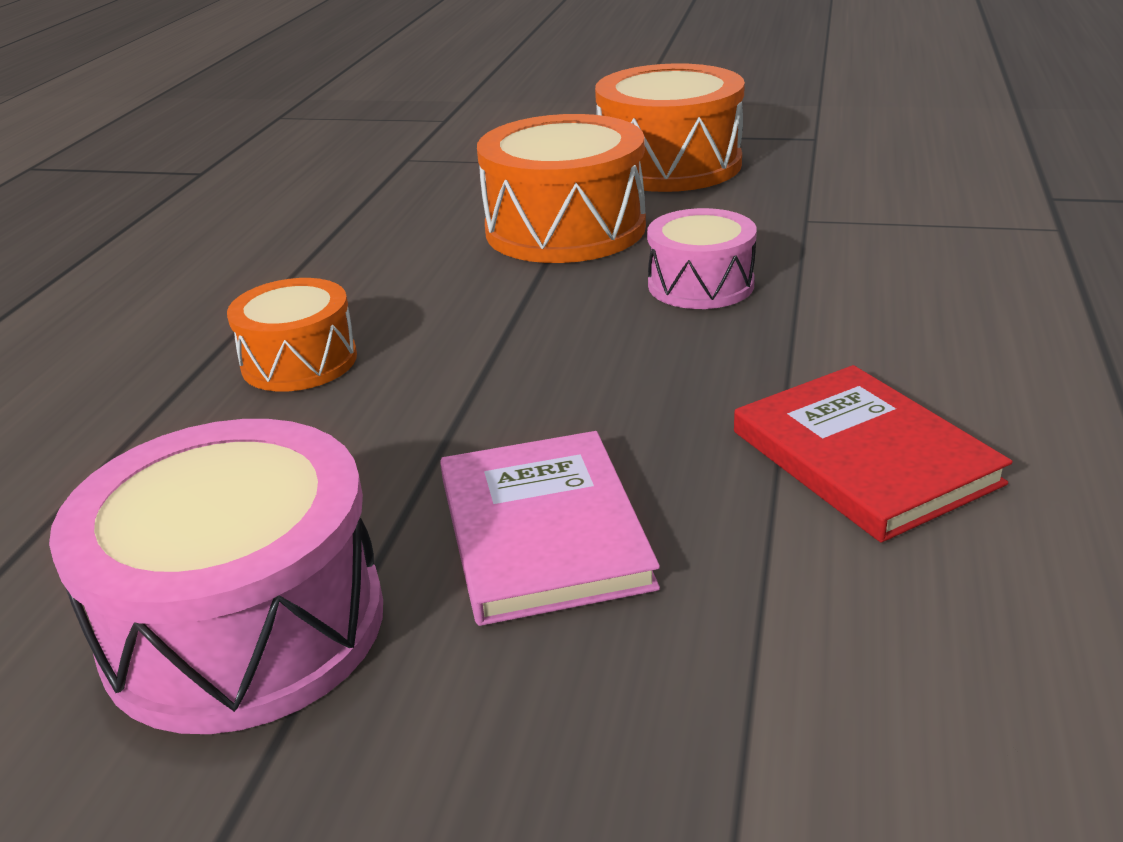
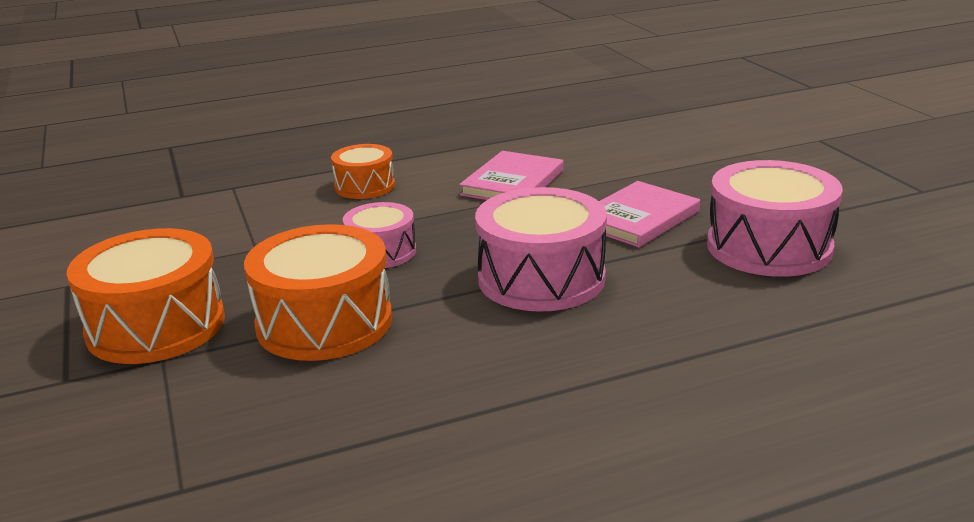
camera: 125 degrees left, 5 degrees down
orange drum [227,278,357,392] -> orange drum moved to [331,144,395,199]
red book [734,365,1013,543] -> pink book [459,151,564,200]
none -> pink drum [475,187,607,312]

